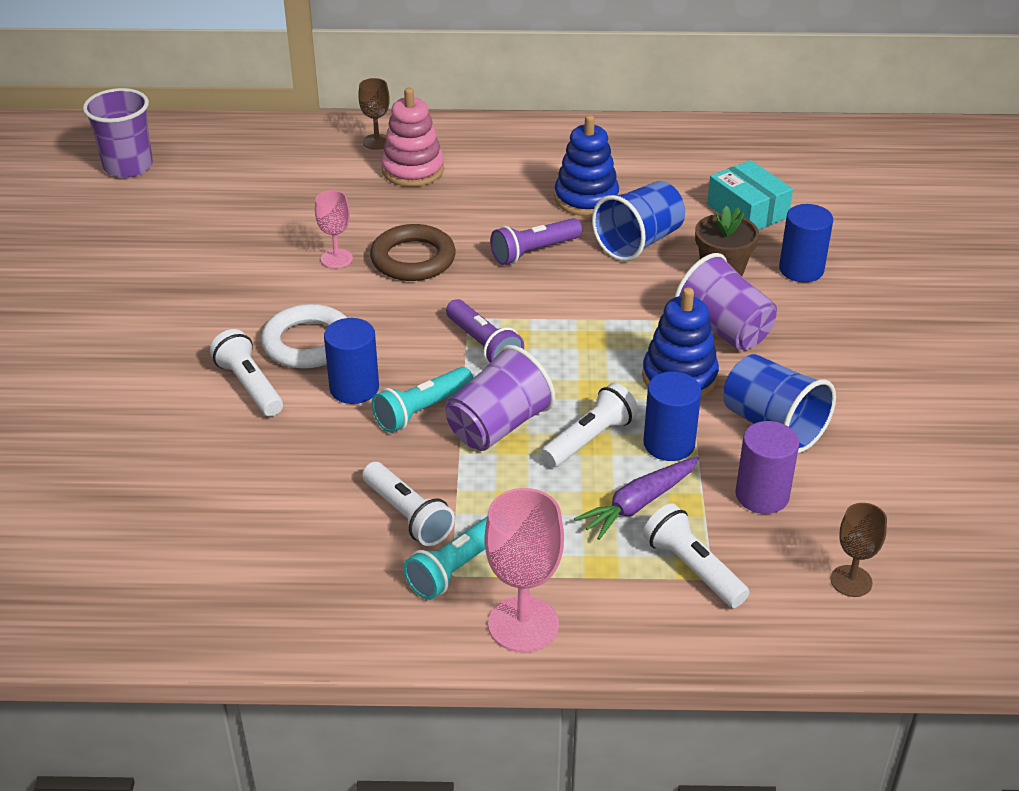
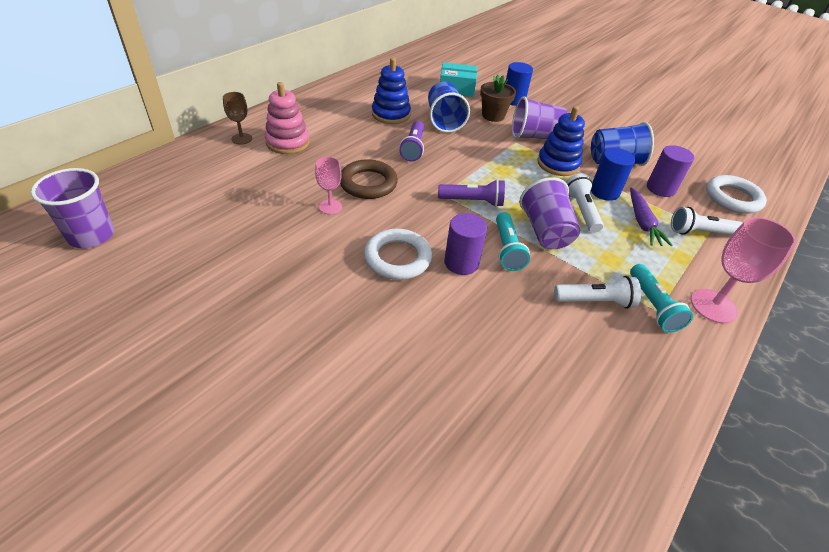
camera: 55 degrees left, 5 degrees up
white flashlight [210,329,283,416] -> none
blue cylinder [324,318,379,404] -> purple cylinder [444,213,487,275]
brown goblet [830,503,887,597] -> white ring [706,175,767,214]

